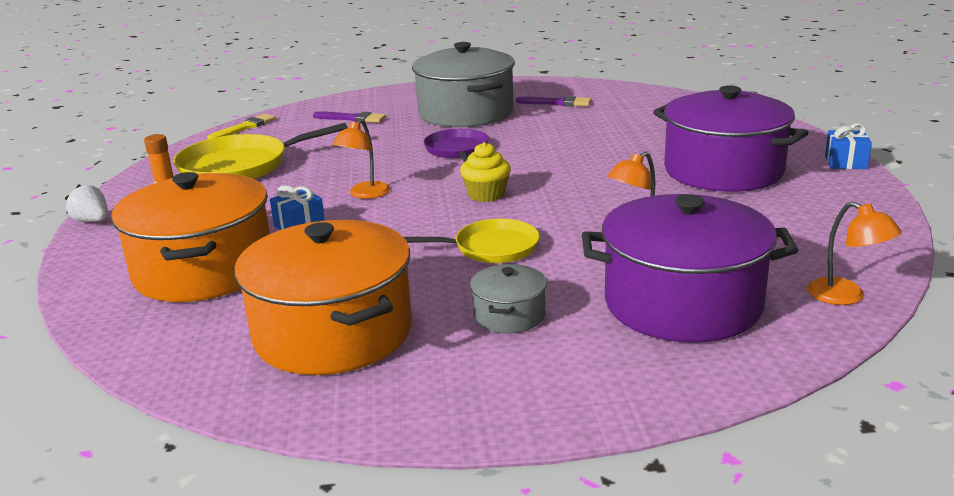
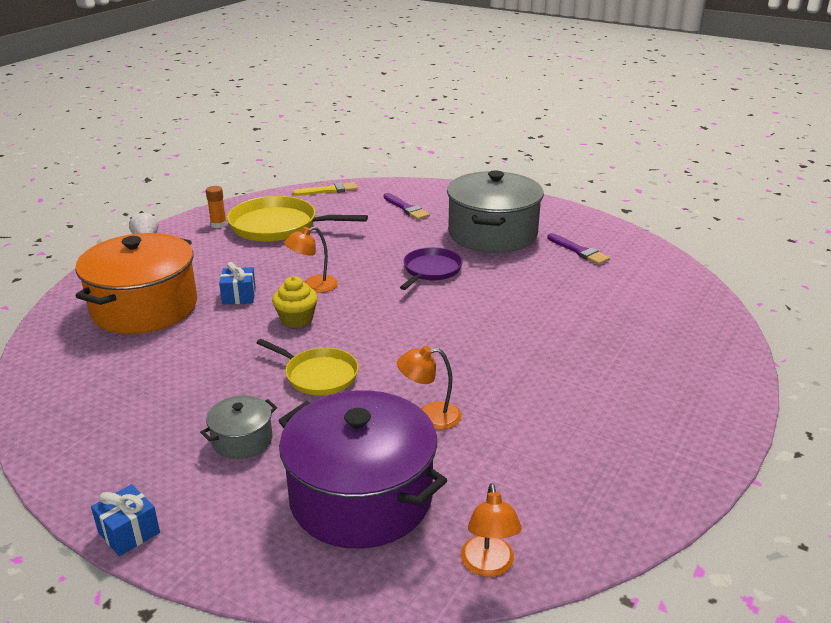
camera: 35 degrees right, 5 degrees up
orange pot [234,220,412,375] -> none
yellow cupcake [460,142,511,202] -> yellow cupcake moved to [272,276,318,328]
purple pot [653,85,809,192] -> none
blue gift [825,123,872,169] -> blue gift moved to [91,484,160,556]

